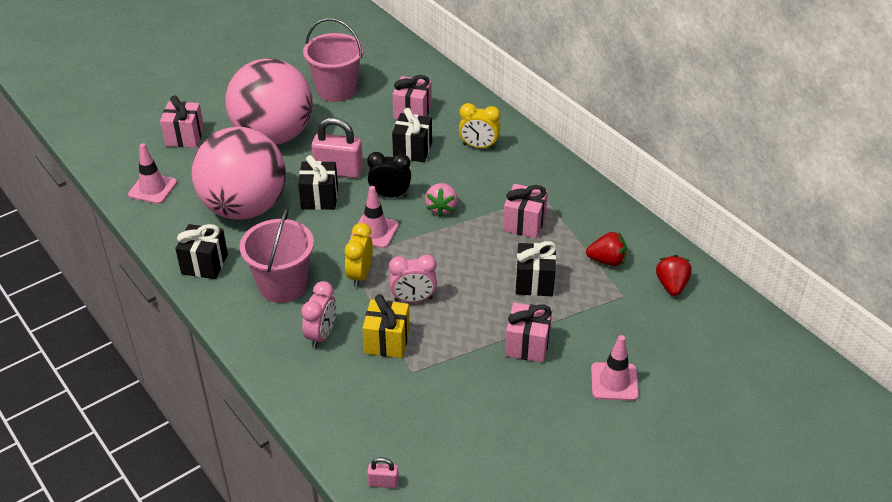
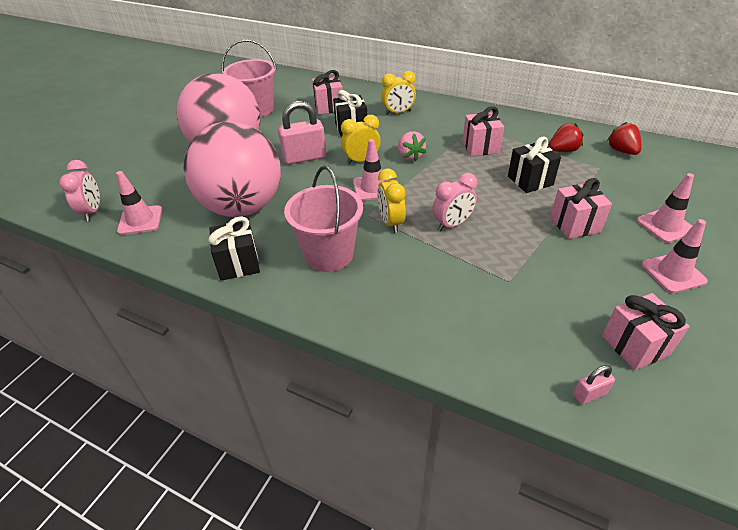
camera: 25 degrees left, 0 degrees up
pink gift [160,95,204,148] -> pink gift moved to [602,293,690,370]
black gift [298,155,338,210] -> none
pink clock [301,281,336,348] -> pink clock moved to [59,160,100,221]
yellow gift [363,294,410,358] -> none
black clock [367,152,411,197] -> yellow clock [341,115,380,164]
none -> pink traffic cone [642,219,708,293]

